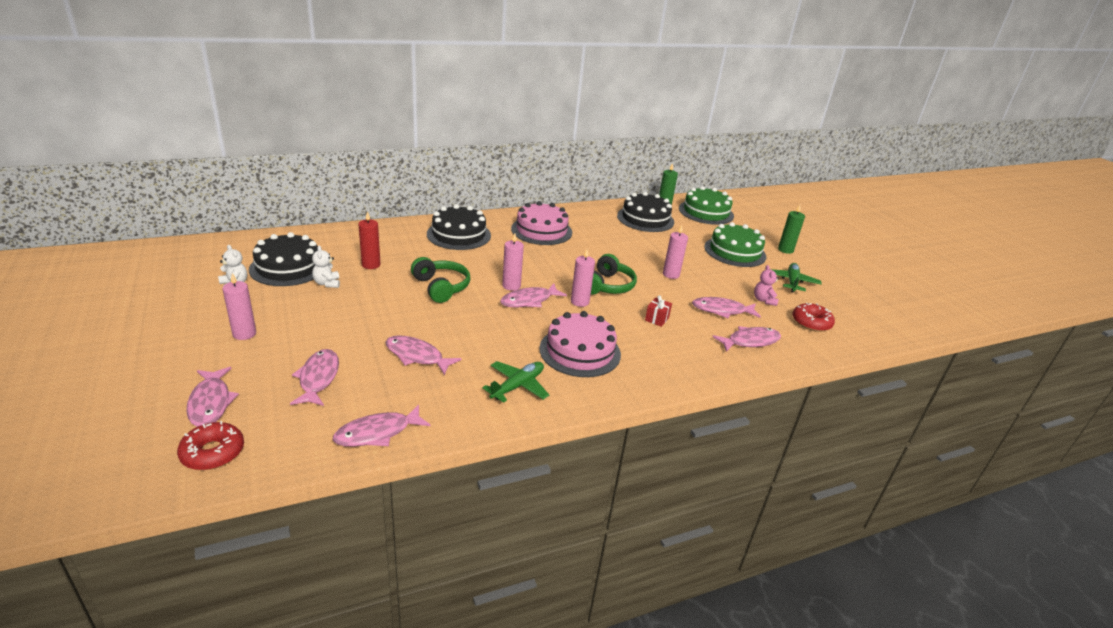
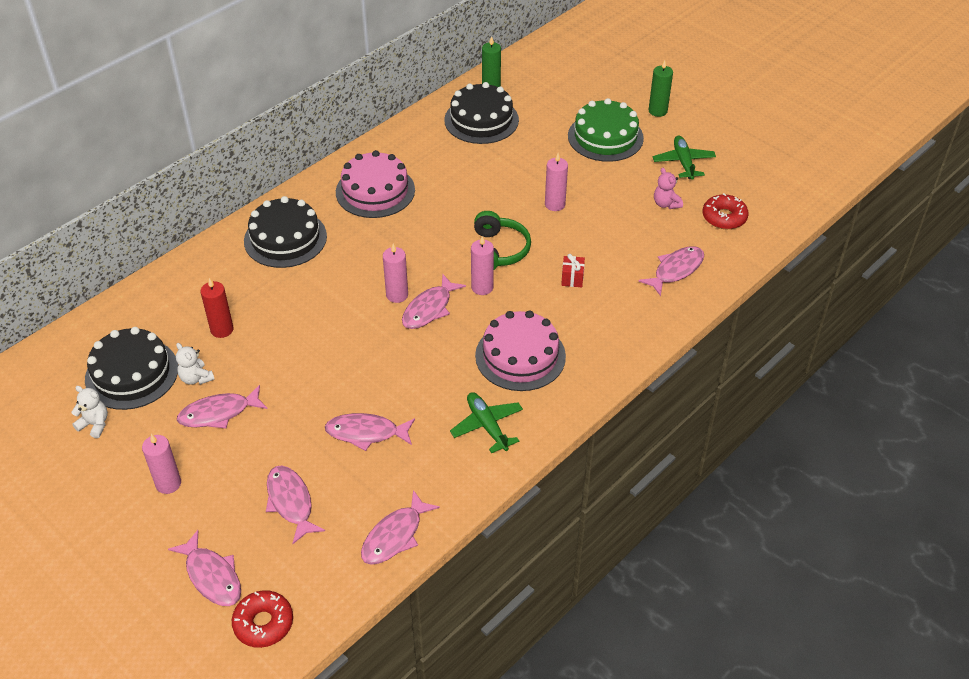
camera: 20 degrees left, 15 degrees up
green headphones [411,257,470,303] -> none
green plane [482,361,549,403] -> green plane turned 45 degrees counterclockwise [450,392,523,453]
green cake [679,186,734,225] -> none
pink fish [692,297,761,318] -> pink fish moved to [177,385,267,429]

